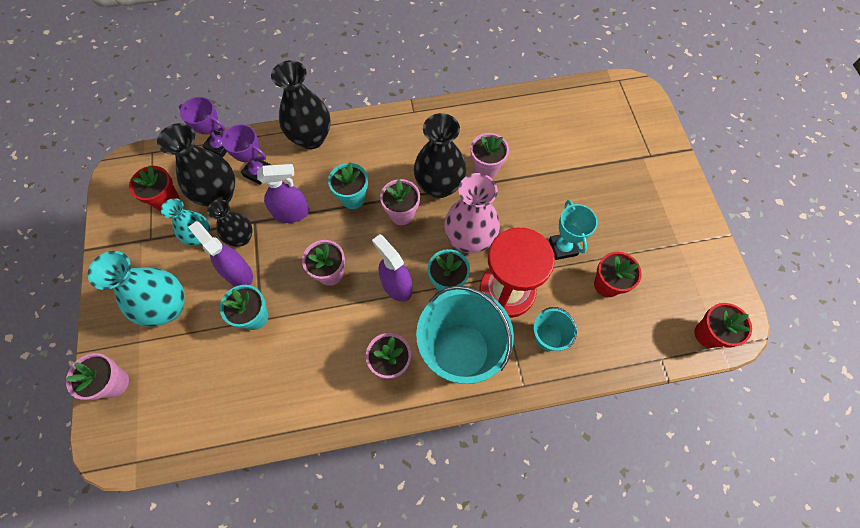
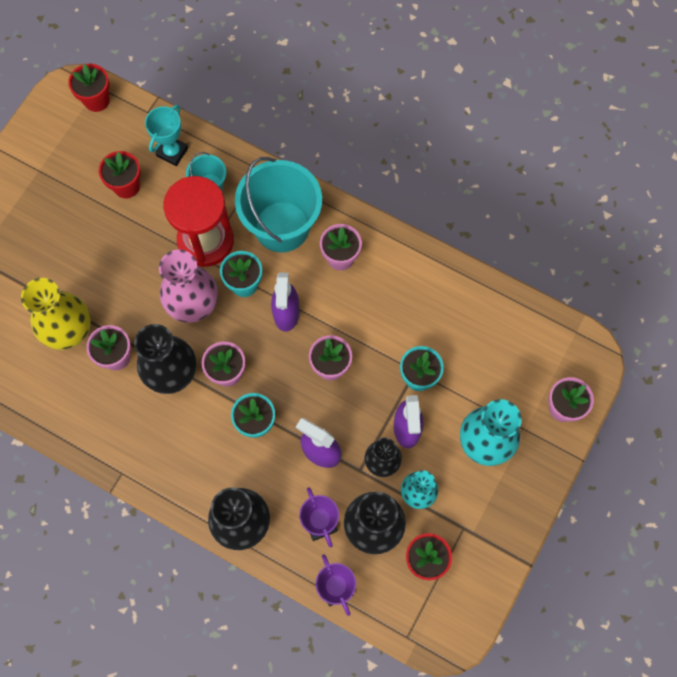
camera: 140 degrees left, 5 degrees up
turquoise trophy [549,200,597,260] -> turquoise trophy moved to [145,105,188,166]
none -> yellow vase [21,278,91,350]

